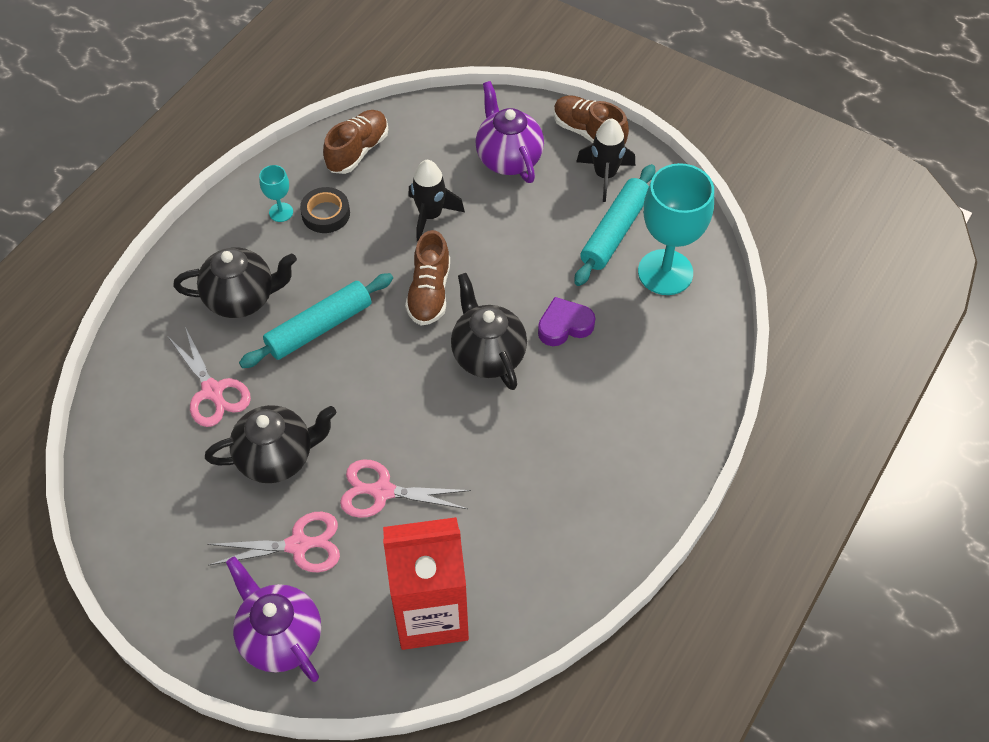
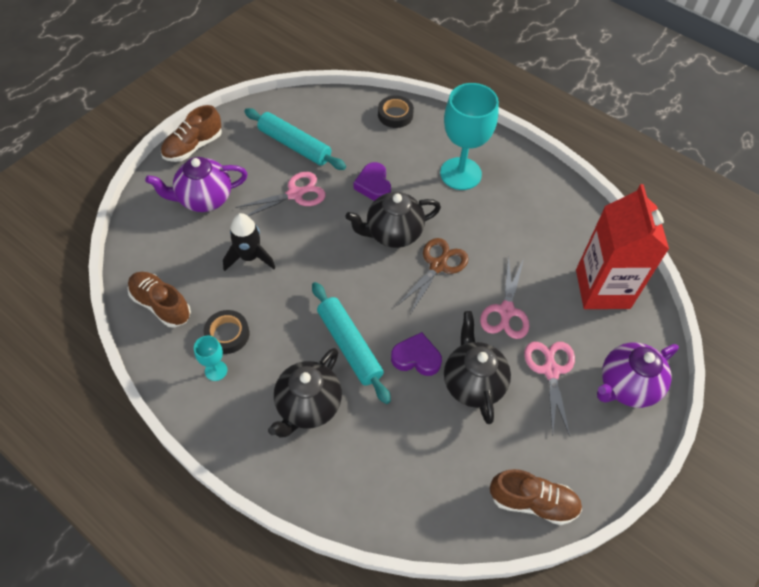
camera: 85 degrees left, 0 degrees up
pink scissors [168,327,251,427] -> pink scissors moved to [235,172,326,216]
black teapot [173,247,297,318] -> black teapot turned 150 degrees counterclockwise [268,348,342,438]
brown shoe [405,230,450,326] -> brown shoe moved to [490,469,582,525]
black rocket [576,118,635,202] -> none
turquoise goblet [638,163,714,295] -> turquoise goblet moved to [440,83,499,190]
none -> black tape [378,95,414,128]
none -> purple heart [391,332,442,376]
none -> brown scissors [397,238,469,313]

